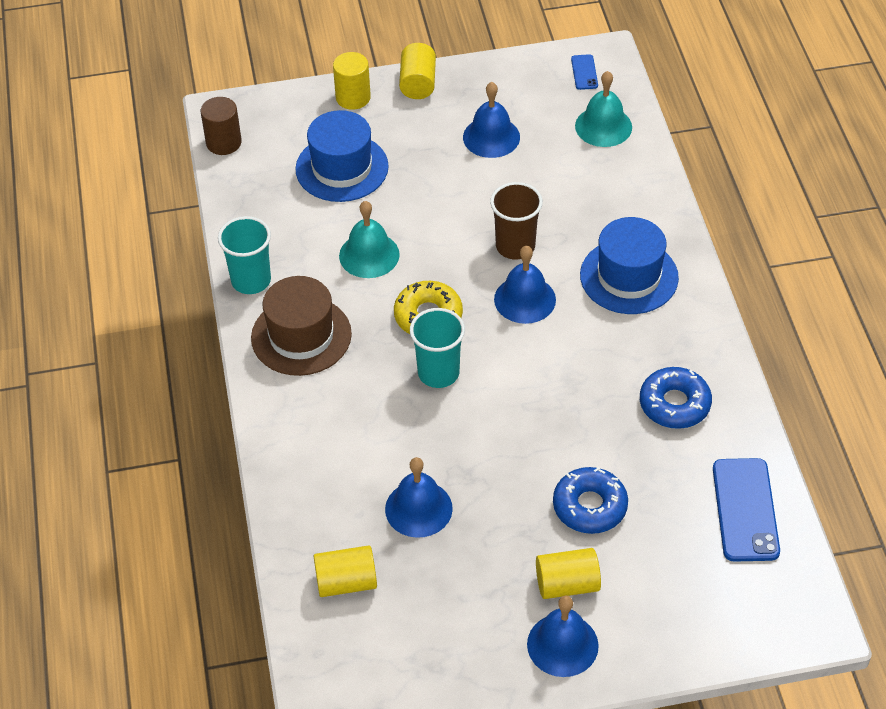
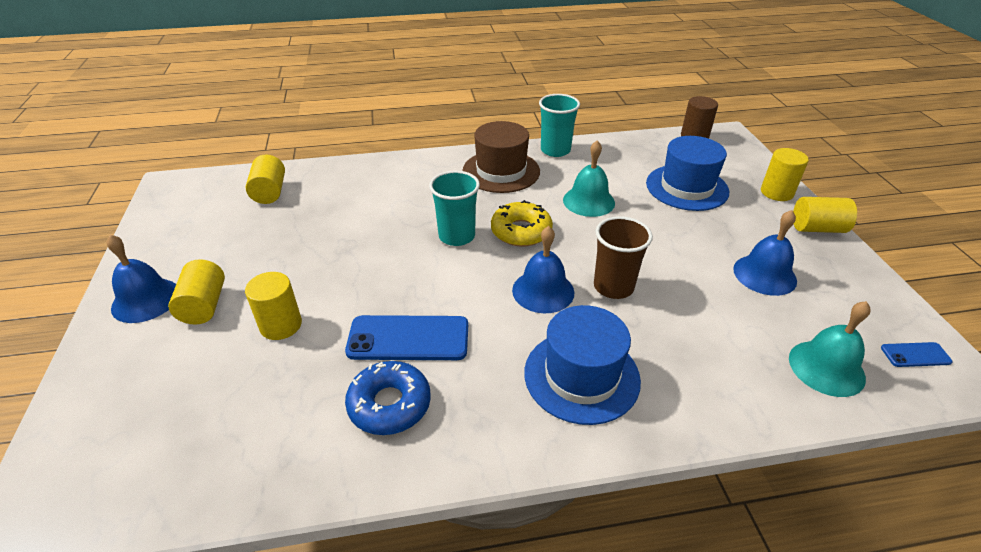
camera: 90 degrees right, 10 degrees down
blue bell [385,457,453,538] -> none
blue donut [553,467,628,534] -> yellow cylinder [245,272,302,340]
blue phone [713,458,780,562] -> blue phone moved to [345,315,468,360]

